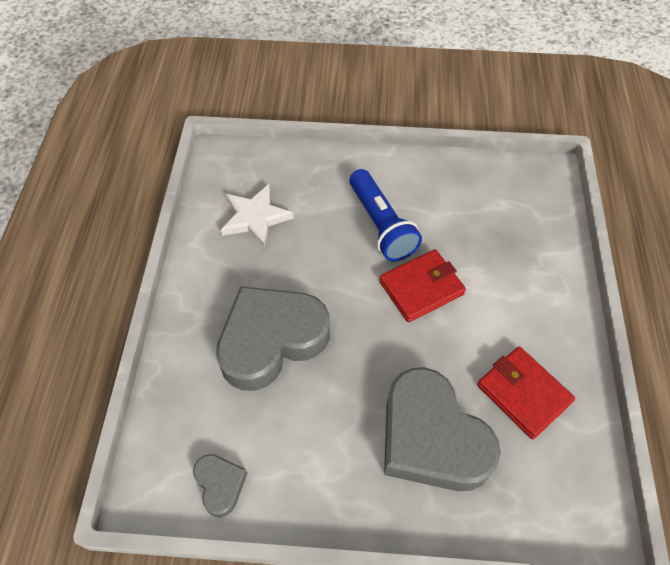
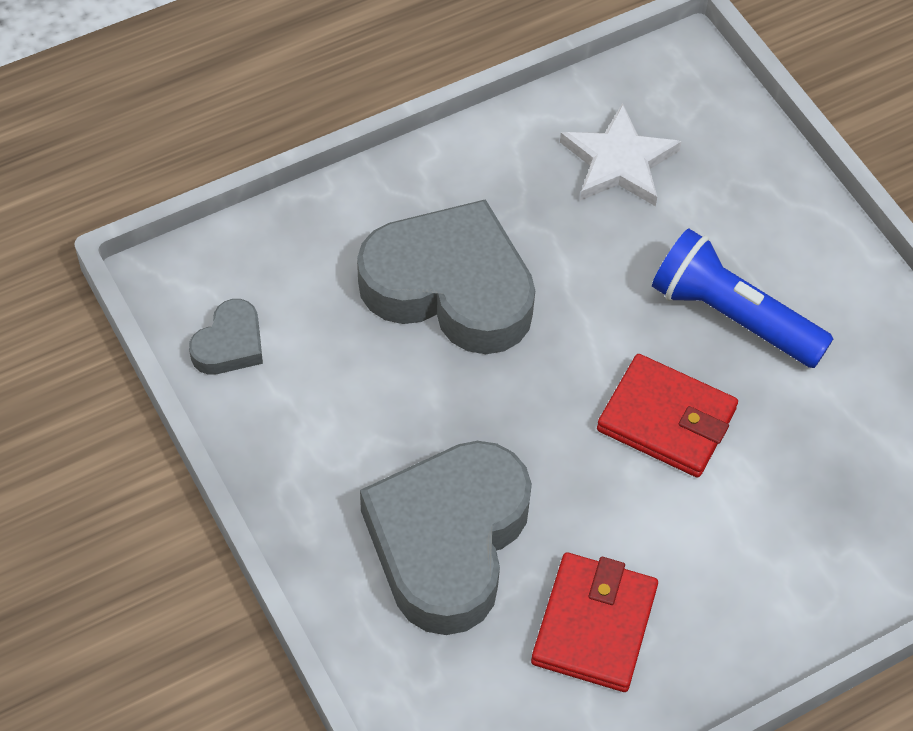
camera: 55 degrees right, 0 degrees up
blue flashlight [349,169,422,261] -> blue flashlight turned 90 degrees clockwise [652,228,834,368]

